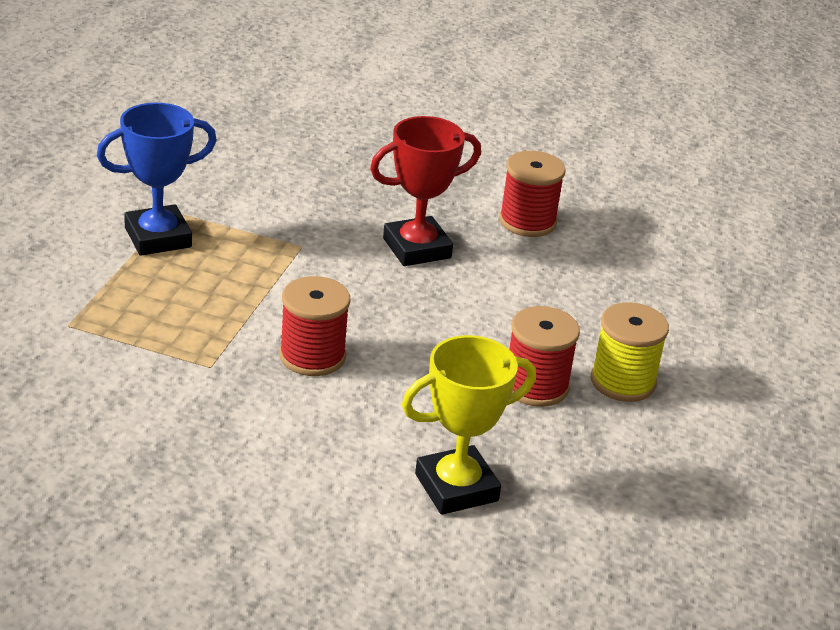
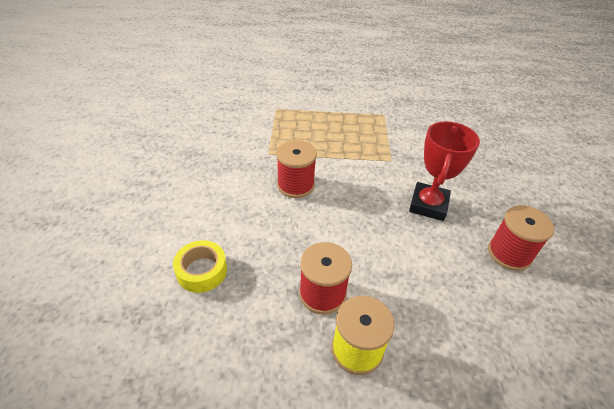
camera: 75 degrees right, 10 degrees up
blue trophy [97,103,217,256] -> none
red trophy [370,116,481,266] -> red trophy turned 60 degrees clockwise [409,121,480,221]
yellow trophy [402,335,536,515] -> yellow tape [173,240,227,293]

